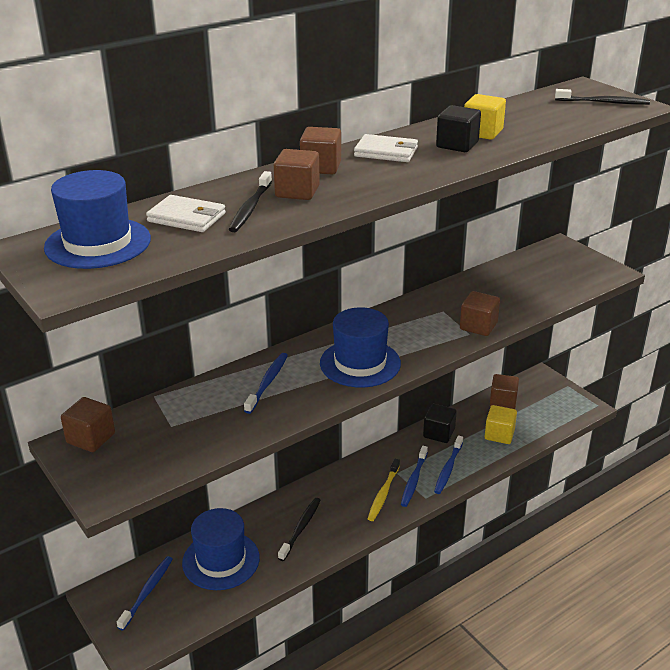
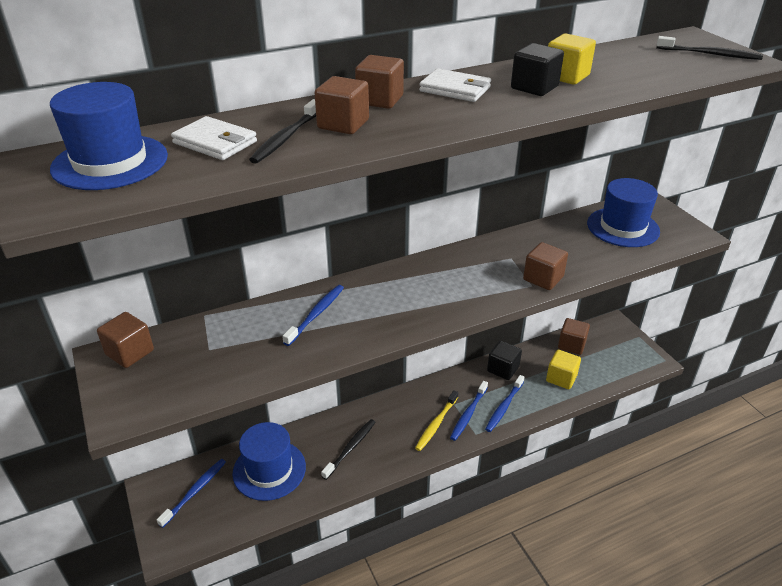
camera: 10 degrees right, 5 degrees up
blue hat [320,307,401,387] -> blue hat moved to [587,178,660,247]

